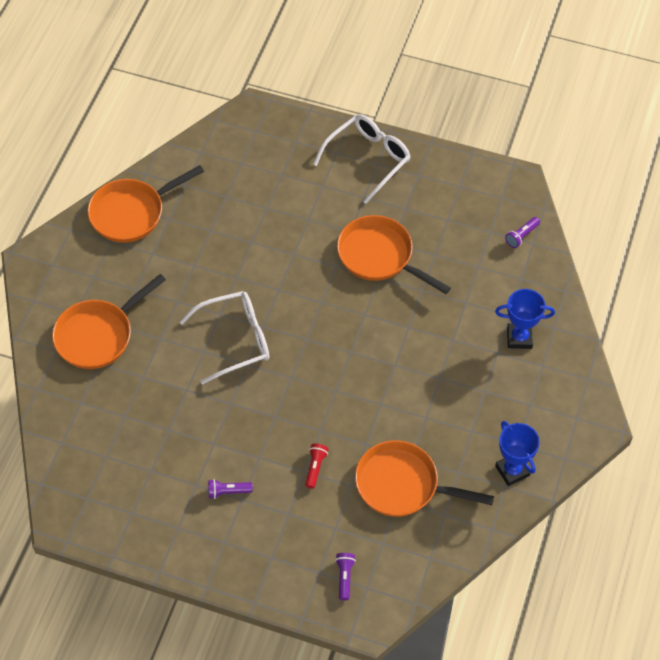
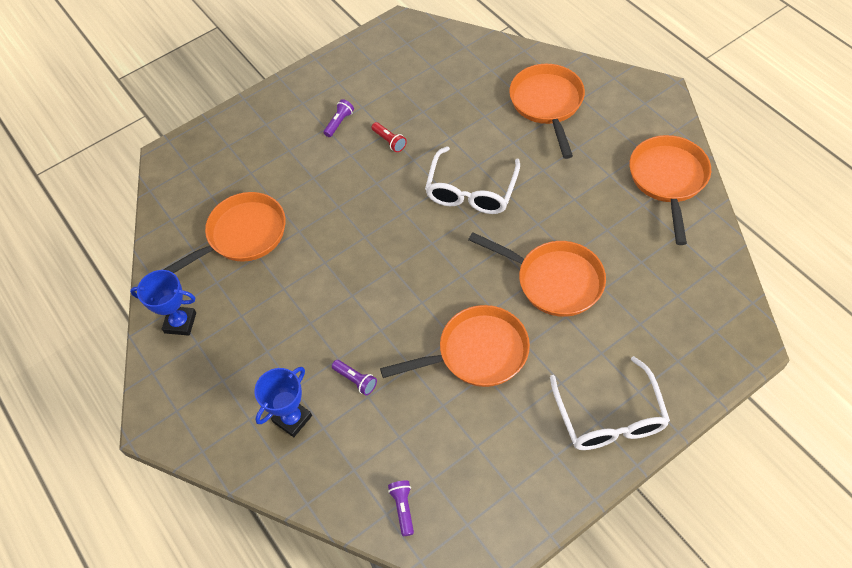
camera: 130 degrees right, 0 degrees up
red flashlight [305,443,329,489] -> red flashlight moved to [372,122,407,152]
purple flashlight [335,553,356,600] -> purple flashlight moved to [332,360,377,395]
none -> orange pan [468,232,606,317]

